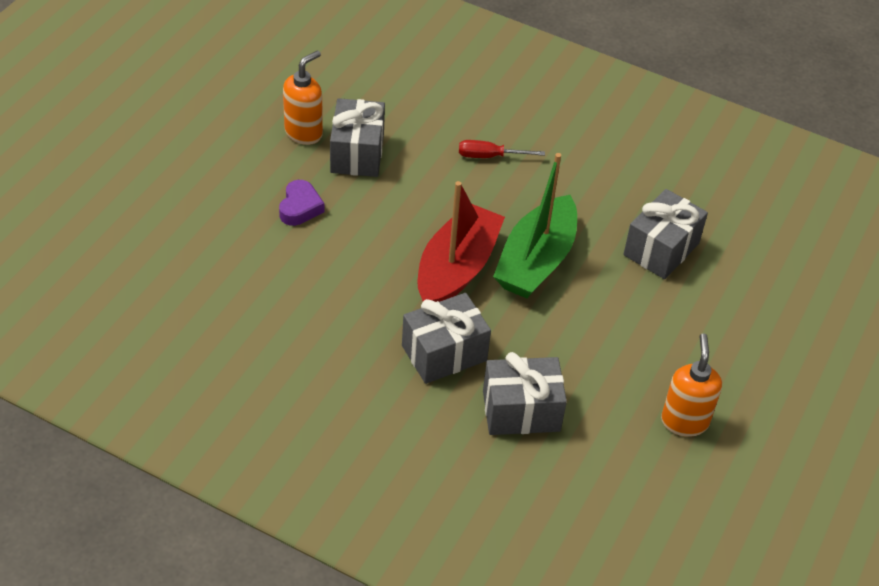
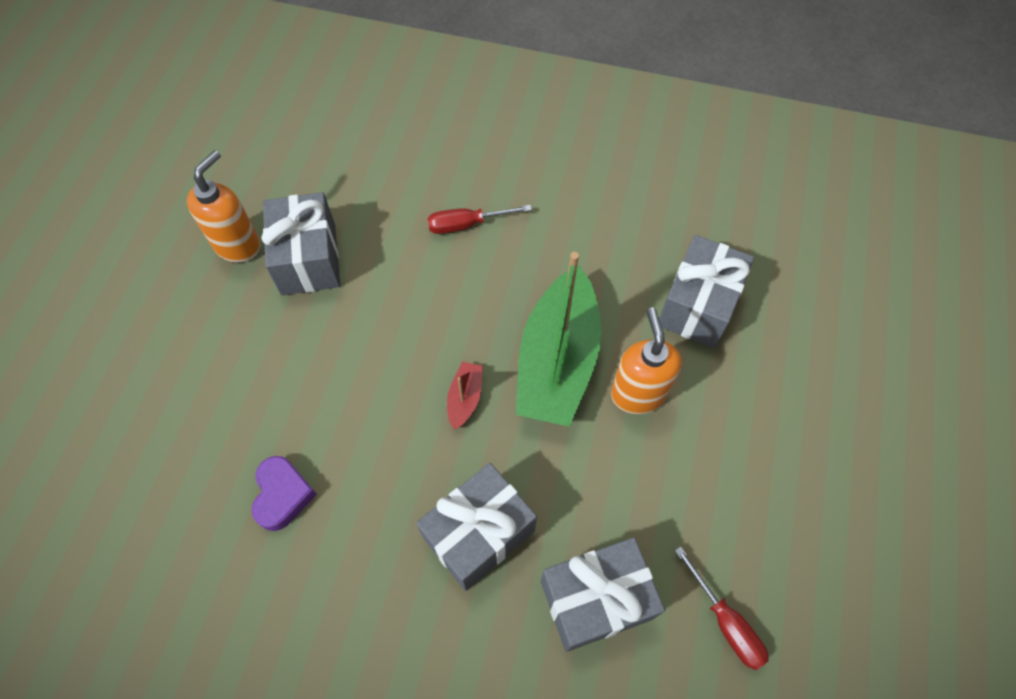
camera: 10 degrees left, 15 degrees up
purple heart [279,180,324,226] -> purple heart moved to [252,456,317,531]
red boat [418,181,505,302] -> red boat [447,362,483,430], size x0.41
orange soap dispenser [661,334,722,437] -> orange soap dispenser moved to [611,307,682,414]
none -> red screwdriver [675,547,769,670]

